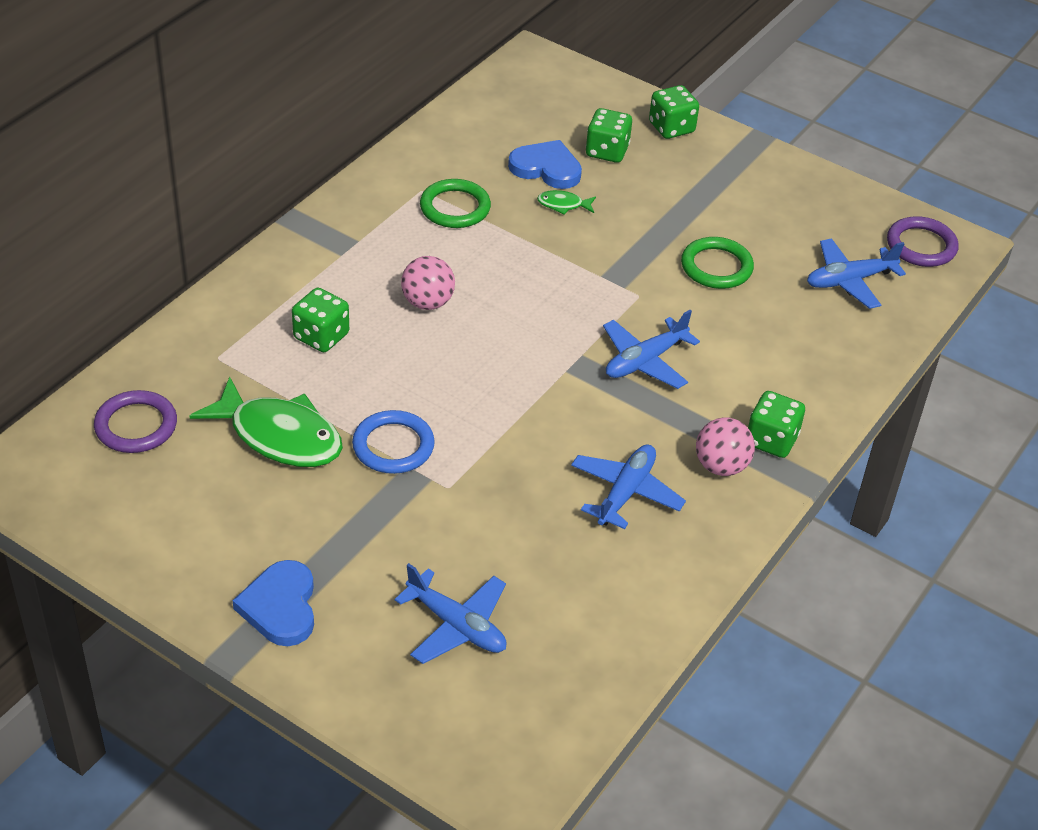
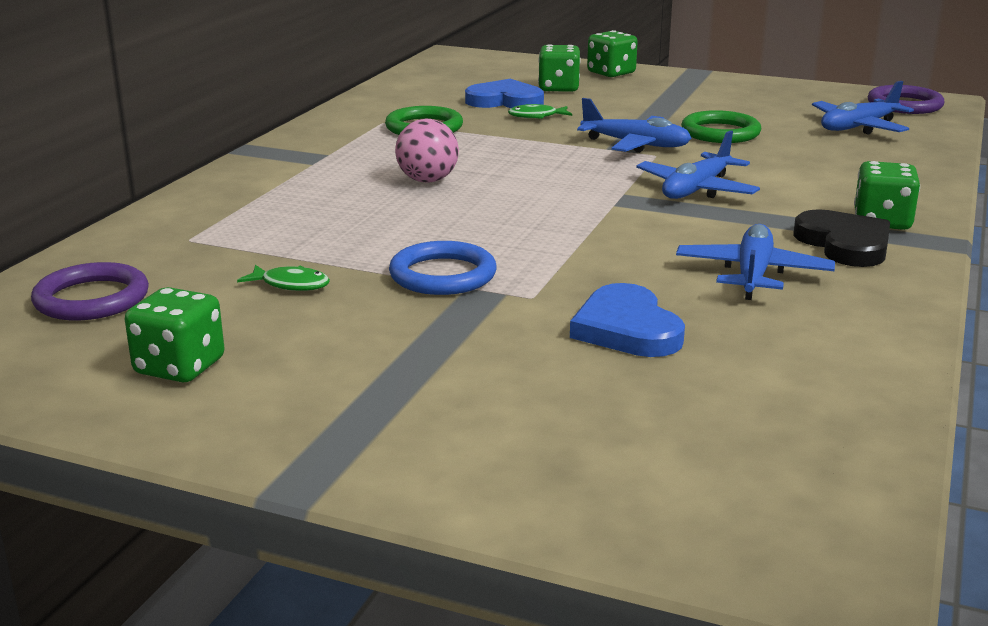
camera: 10 degrees left, 20 degrees down
green fish [190,377,343,467] -> green fish [237,265,330,291], size x0.43
blue heart [232,560,314,646] -> blue heart moved to [570,283,685,357]
green dice [292,288,349,352] -> green dice moved to [125,287,225,383]
blue plane [394,563,506,664] -> blue plane moved to [577,98,692,153]
pink ball [696,418,755,476] -> black heart [794,209,890,267]

